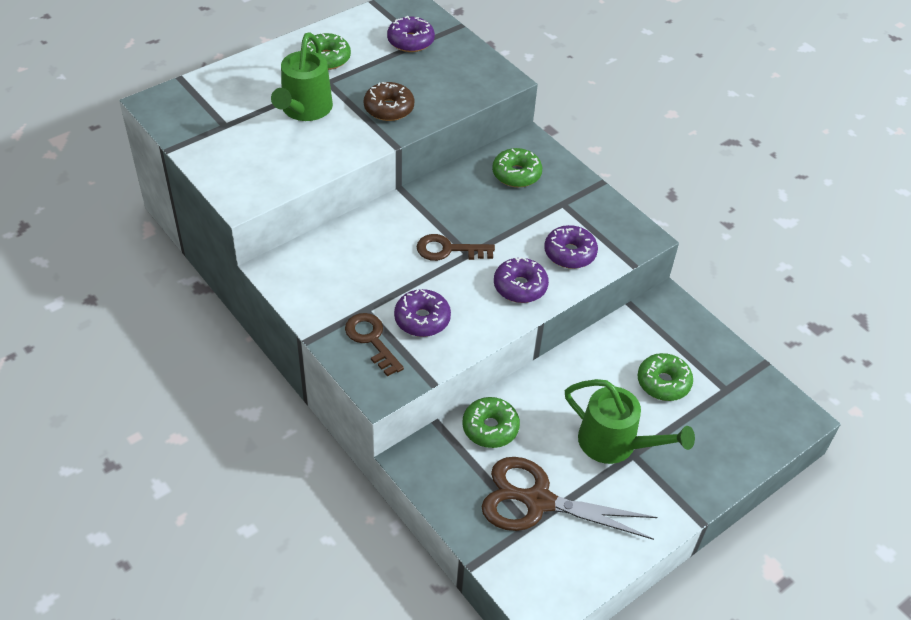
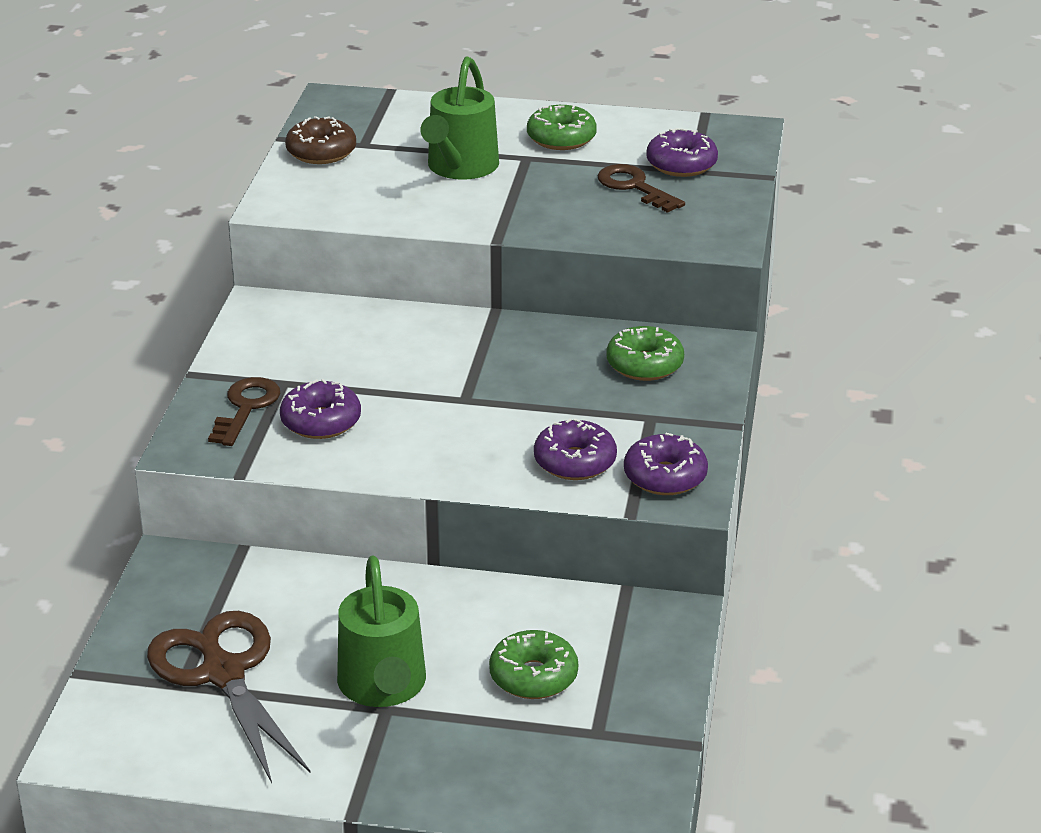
camera: 50 degrees right, 15 degrees down
green watering can [271,32,333,121] -> green watering can turned 45 degrees counterclockwise [420,57,499,180]
brown donut [364,82,414,121] -> brown donut moved to [285,116,356,164]
brown key [417,234,495,261] -> brown key moved to [597,164,685,213]
green donut [462,397,520,448] -> none
purple donut [494,257,549,303] -> purple donut moved to [624,433,708,495]

